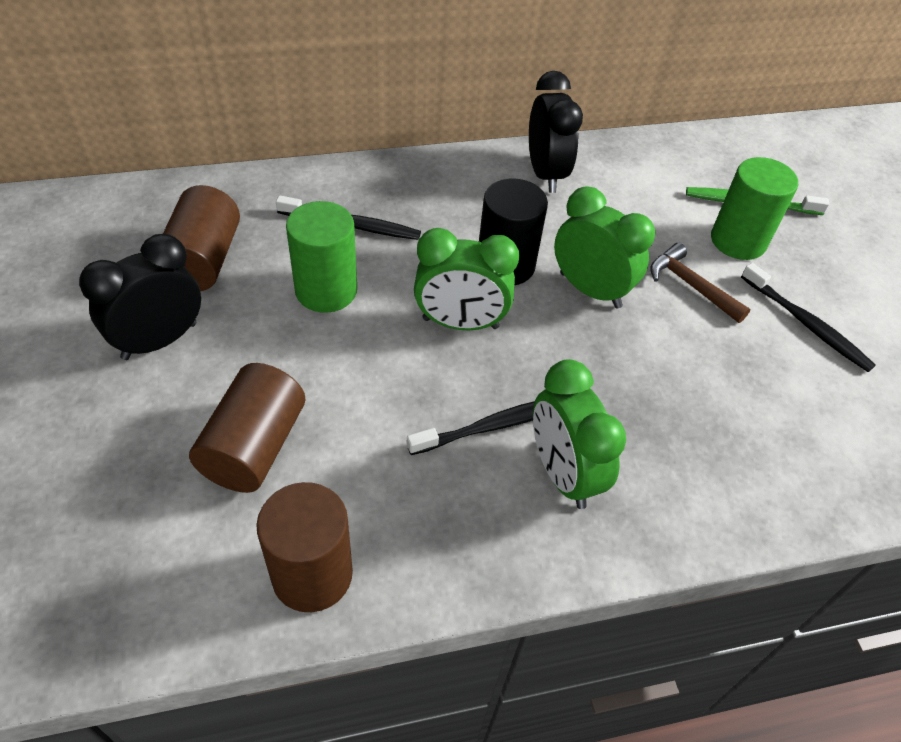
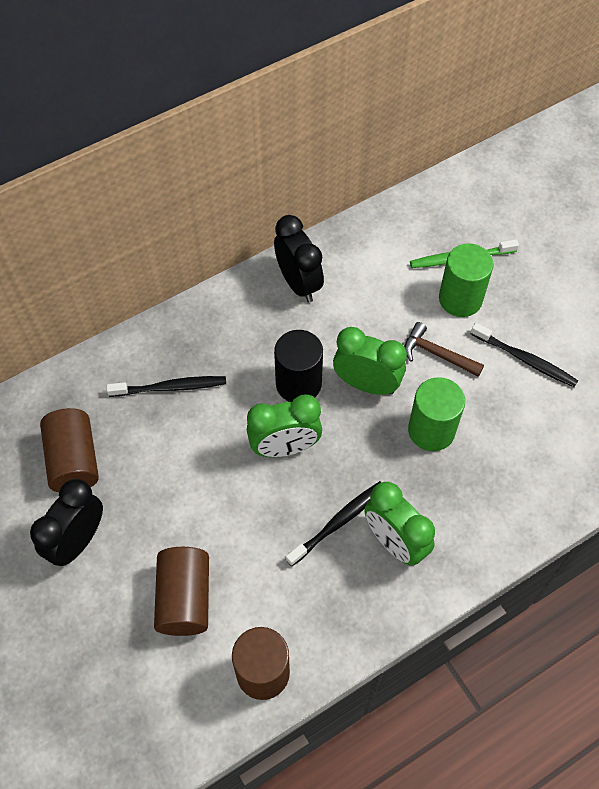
camera: 15 degrees left, 10 degrees up
green cylinder [286,201,357,313] -> green cylinder moved to [408,377,465,451]

